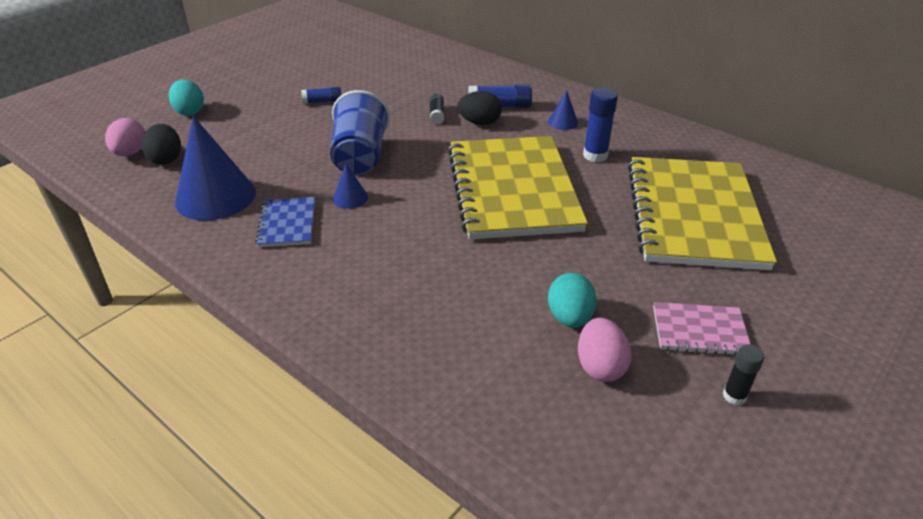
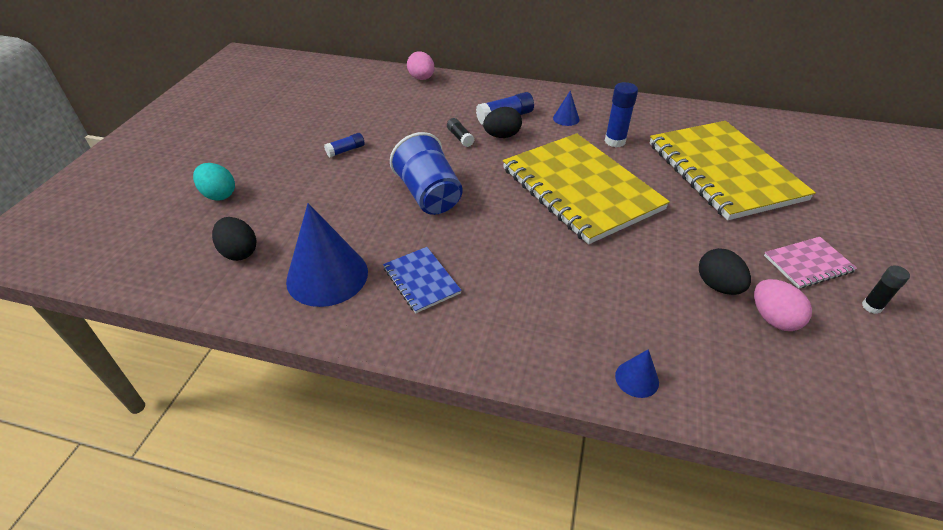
camera: 25 degrees left, 5 degrees up
pink egg [105,118,145,156] -> pink egg moved to [407,51,435,80]
blue cone [333,164,368,209] -> blue cone moved to [615,349,659,398]
turquoise egg [548,273,597,328] -> black egg [699,248,751,295]

